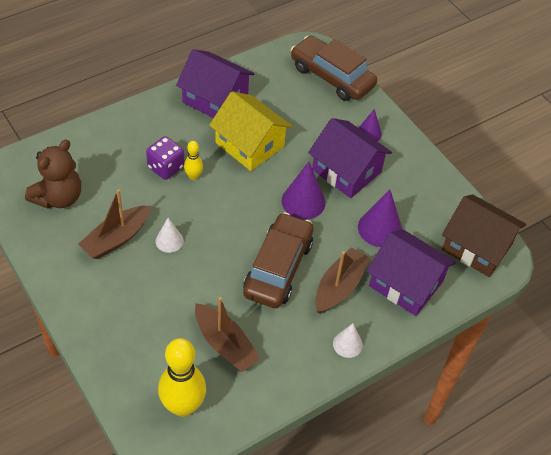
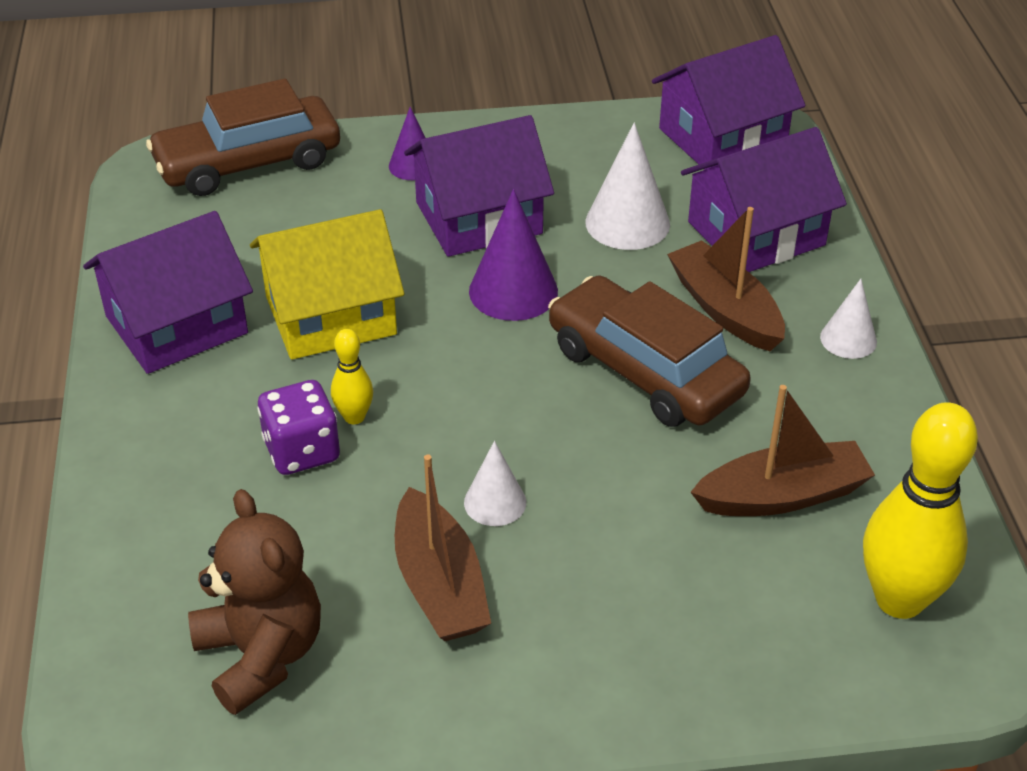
camera: 60 degrees left, 10 degrees down
purple cone [358,190,402,247] -> white cone [585,123,670,250]
brown house [442,194,526,277] -> purple house [652,35,806,170]

